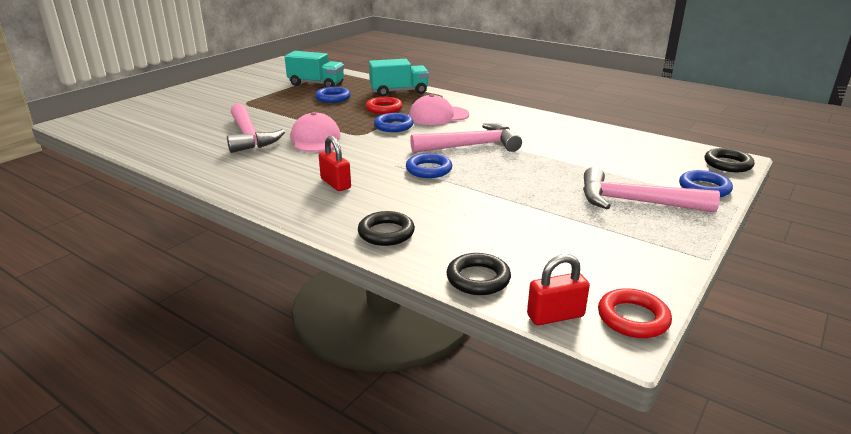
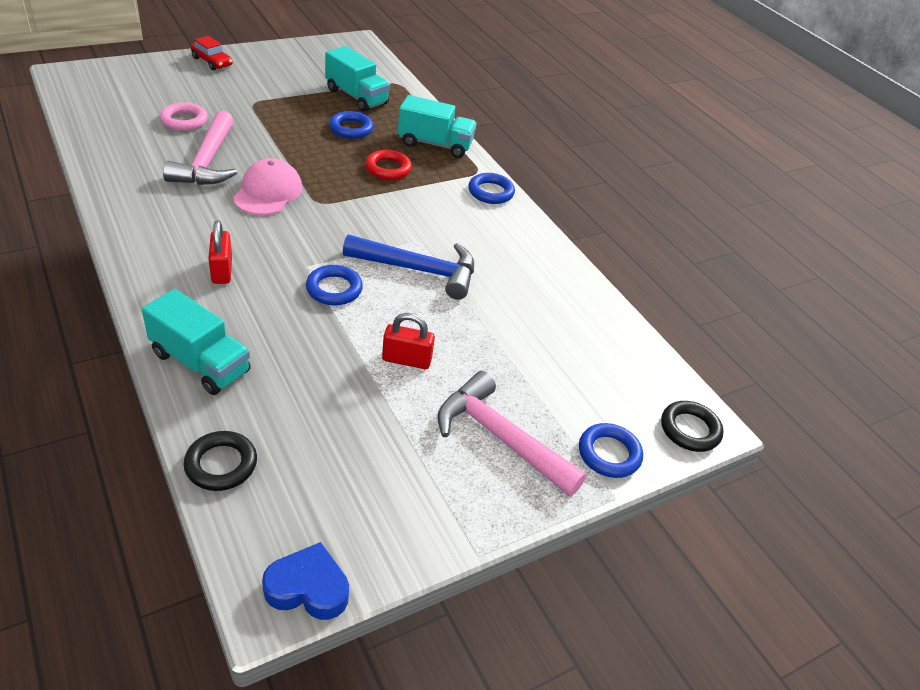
camera: 20 degrees right, 15 degrees up
black ring [358,211,415,246] -> turquoise truck [142,289,251,395]
blue ring [374,113,414,132] -> blue ring moved to [468,173,515,204]
pink cap [409,94,469,125] -> none
pink hammer [410,123,522,153] -> blue hammer [343,235,474,300]
red padlock [527,254,590,325] -> red padlock moved to [382,313,435,369]
red ring [598,288,672,338] -> blue heart [262,542,349,620]
none -> pink ring [160,102,208,131]
none -> red car [191,36,233,70]

